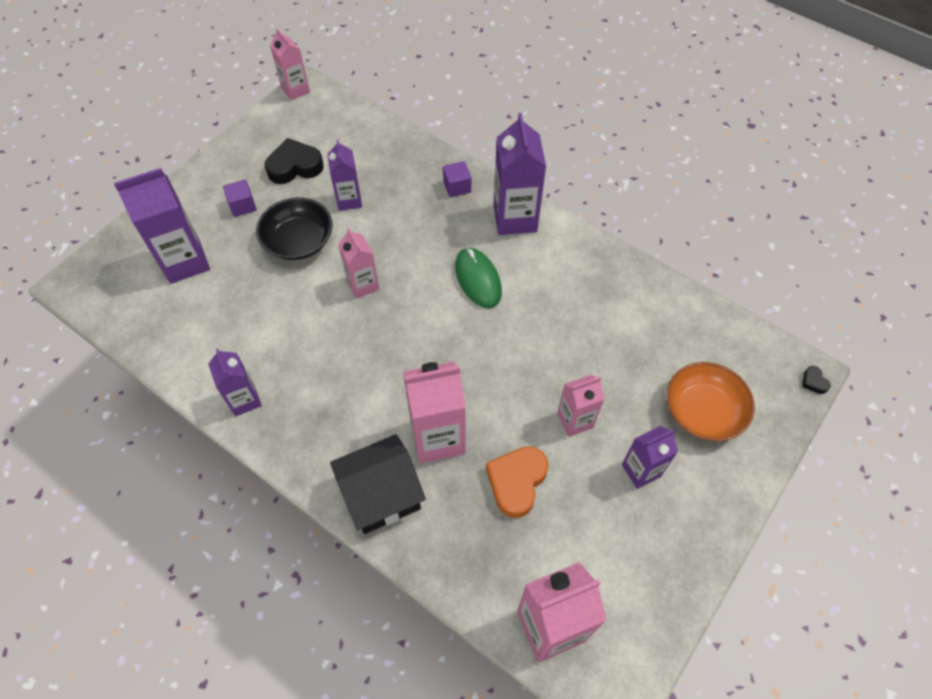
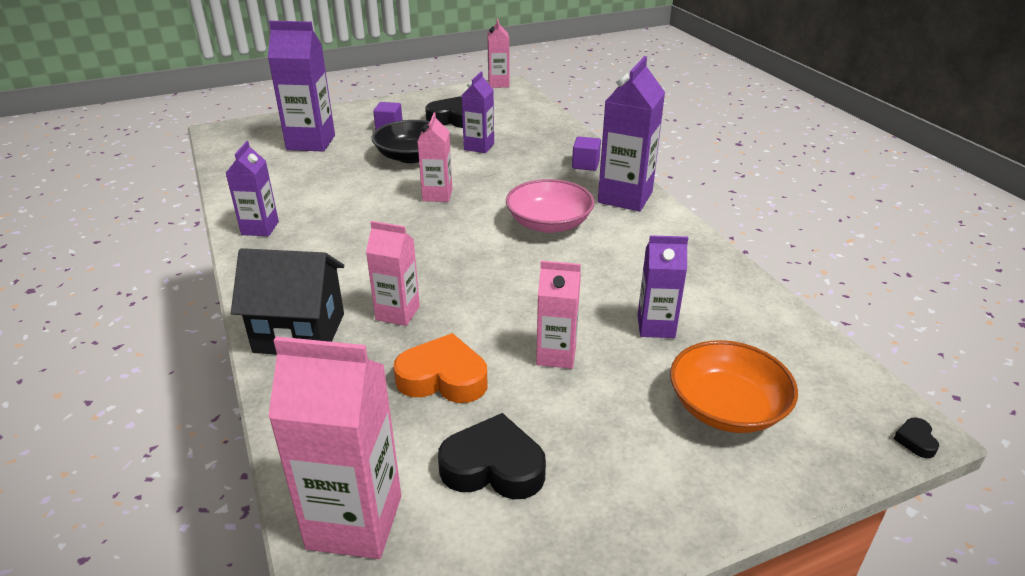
camera: 30 degrees right, 25 degrees down
pink carton [403,361,466,463] -> pink carton [366,221,420,326], size x0.61
green mouse [455,247,502,308] -> pink bowl [506,179,594,233]
orange heart [486,446,549,518] -> orange heart turned 45 degrees clockwise [393,333,487,403]
purple carton [622,426,678,489] -> purple carton moved to [637,235,688,338]
none -> black heart [438,413,546,499]

